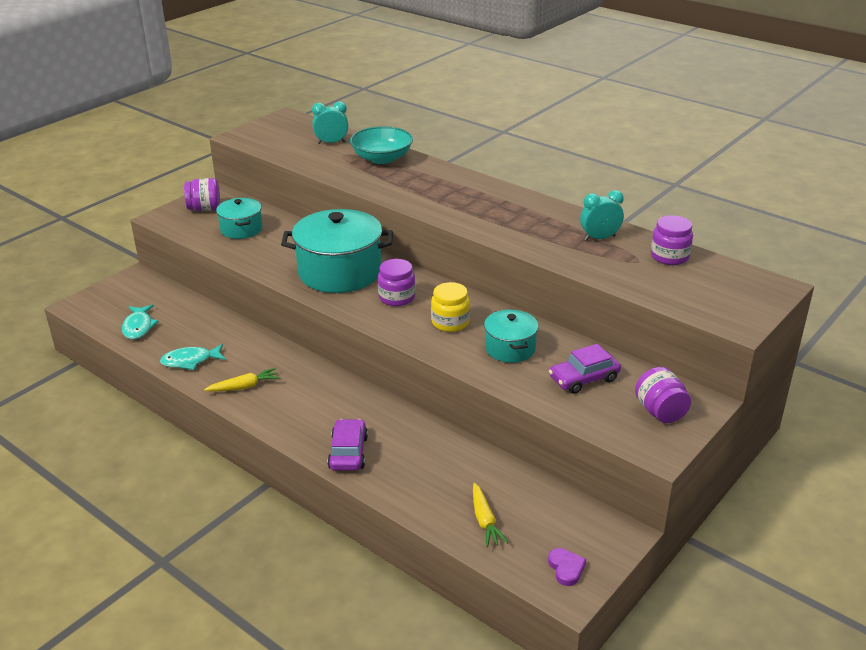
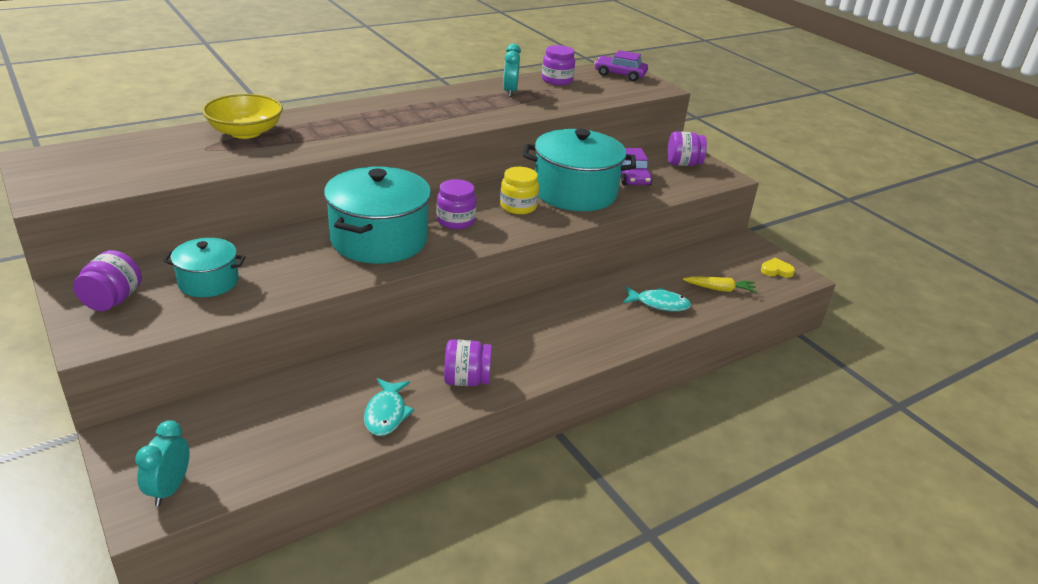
camera: 75 degrees left, 0 degrees up
turquoise fish [122,304,159,339] -> turquoise fish moved to [623,286,691,311]
yellow carrot [204,368,280,392] -> purple jar [444,339,492,386]
turquoise clock [312,102,348,144] -> turquoise clock moved to [135,420,189,506]
purple car [327,419,368,471] -> purple car moved to [594,50,648,81]
turquoise bowl [350,126,413,164] -> yellow bowl [202,94,283,139]
turquoise pot [484,310,539,363] -> turquoise pot [523,129,636,211], size x1.85
purple heart [548,548,586,586] -> yellow heart [761,258,795,278]

